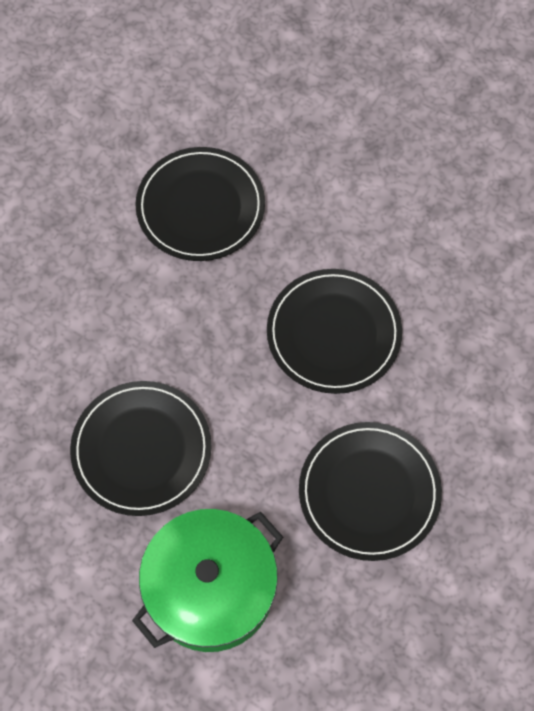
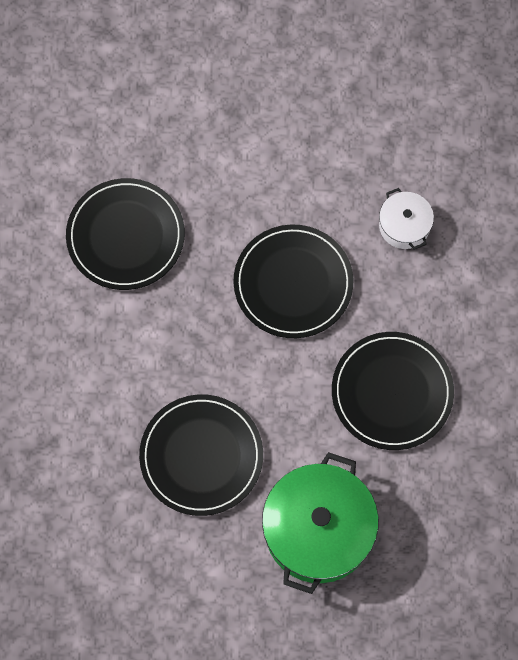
camera: 30 degrees left, 5 degrees up
none -> white pot [379,188,434,250]

